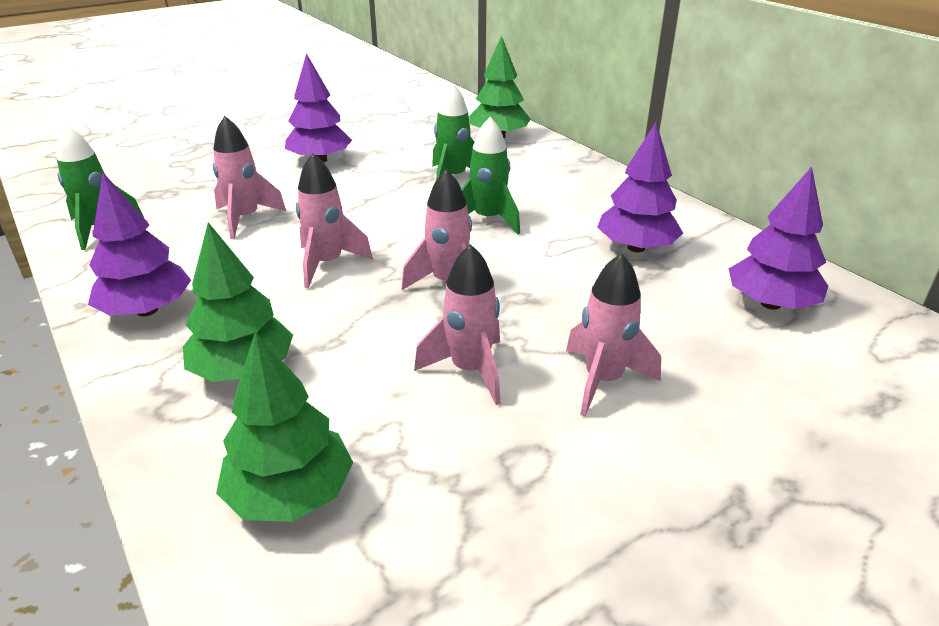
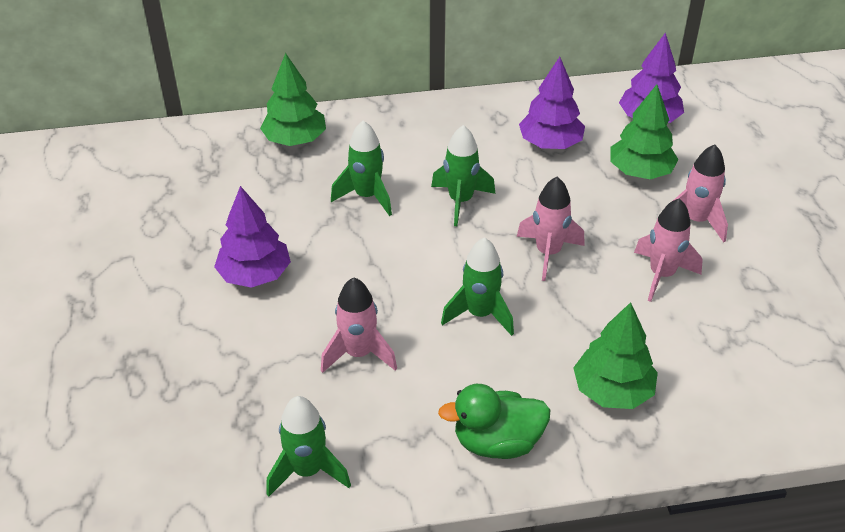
camera: 65 degrees left, 10 degrees up
purple tree [88,173,191,316] -> green duck [438,384,550,459]
green tree [216,332,353,522] -> green tree moved to [610,84,679,179]
pink rocket [296,153,373,288] -> green rocket [441,237,514,336]

